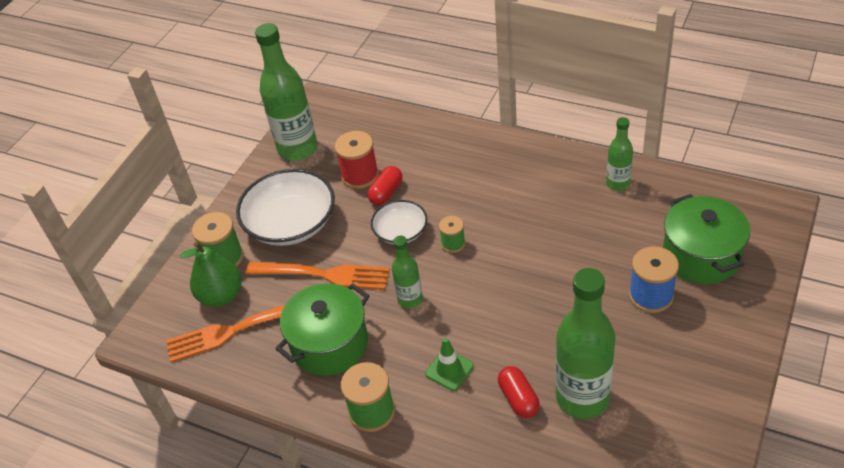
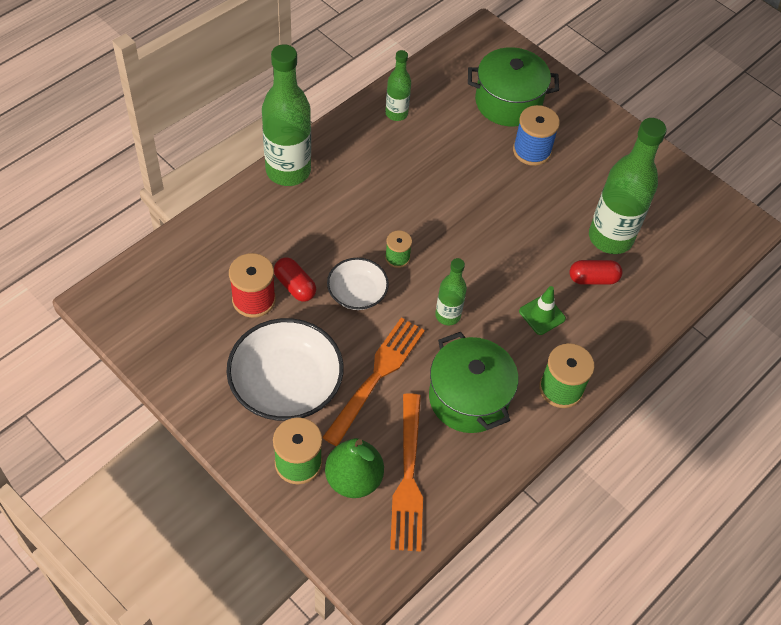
camera: 80 degrees left, 10 degrees up
green bottle [255,23,318,161] -> green bottle moved to [262,44,311,186]

